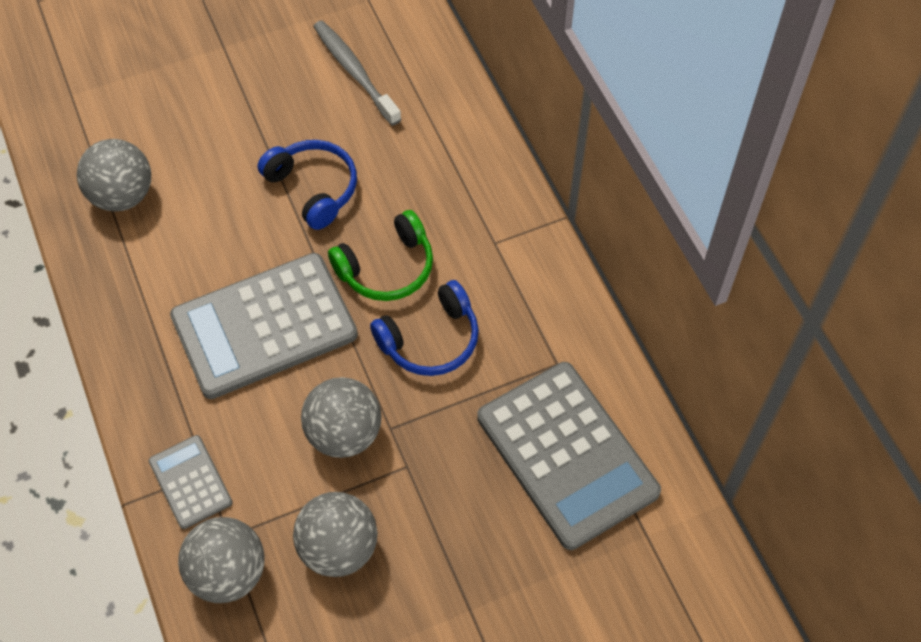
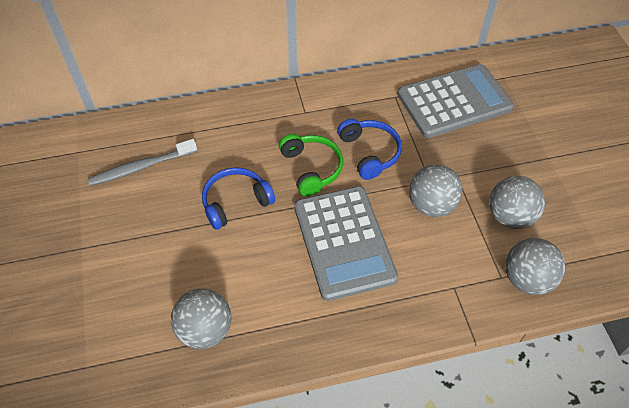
camera: 80 degrees left, 5 degrees down
grey calculator [149,435,233,529] -> none

